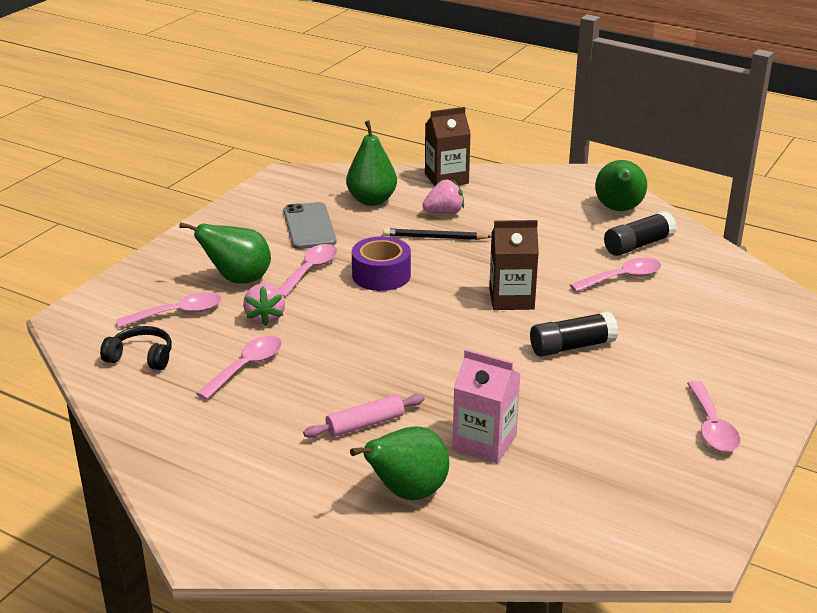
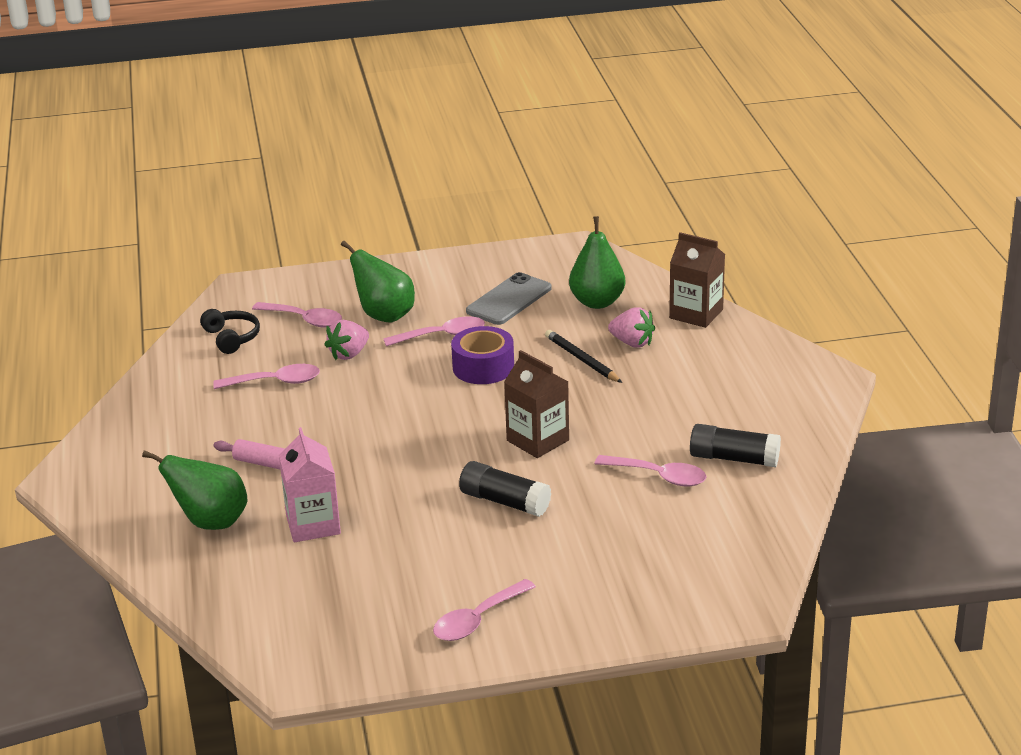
camera: 50 degrees right, 0 degrees up
green pear [595,160,647,211] -> none

